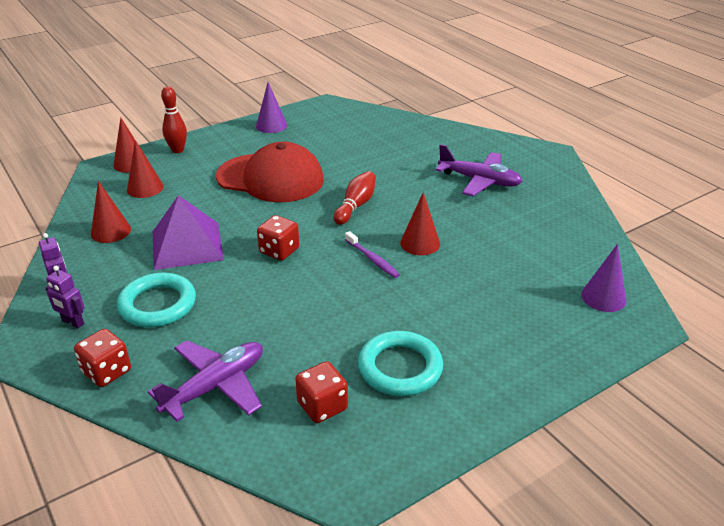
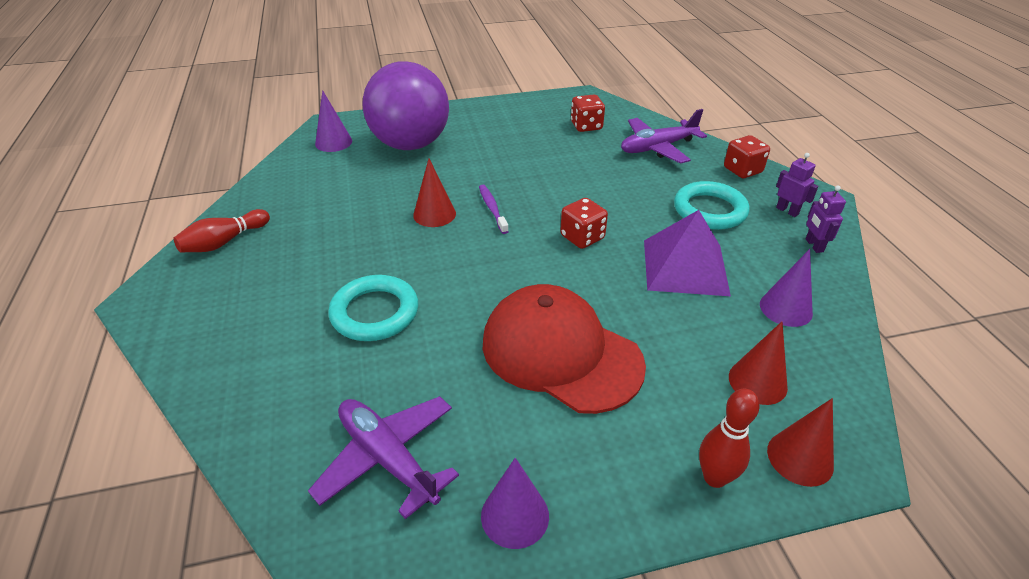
camera: 160 degrees left, 5 degrees up
red cone [91,181,131,243] -> purple cone [760,249,813,327]
red bowling pin [334,171,376,225] -> red bowling pin moved to [173,209,270,252]
turquoise ring [358,331,443,396] -> turquoise ring moved to [328,275,418,341]
purple plane [436,144,522,196] -> purple plane moved to [308,396,459,519]
none -> purple ball [362,61,449,150]

